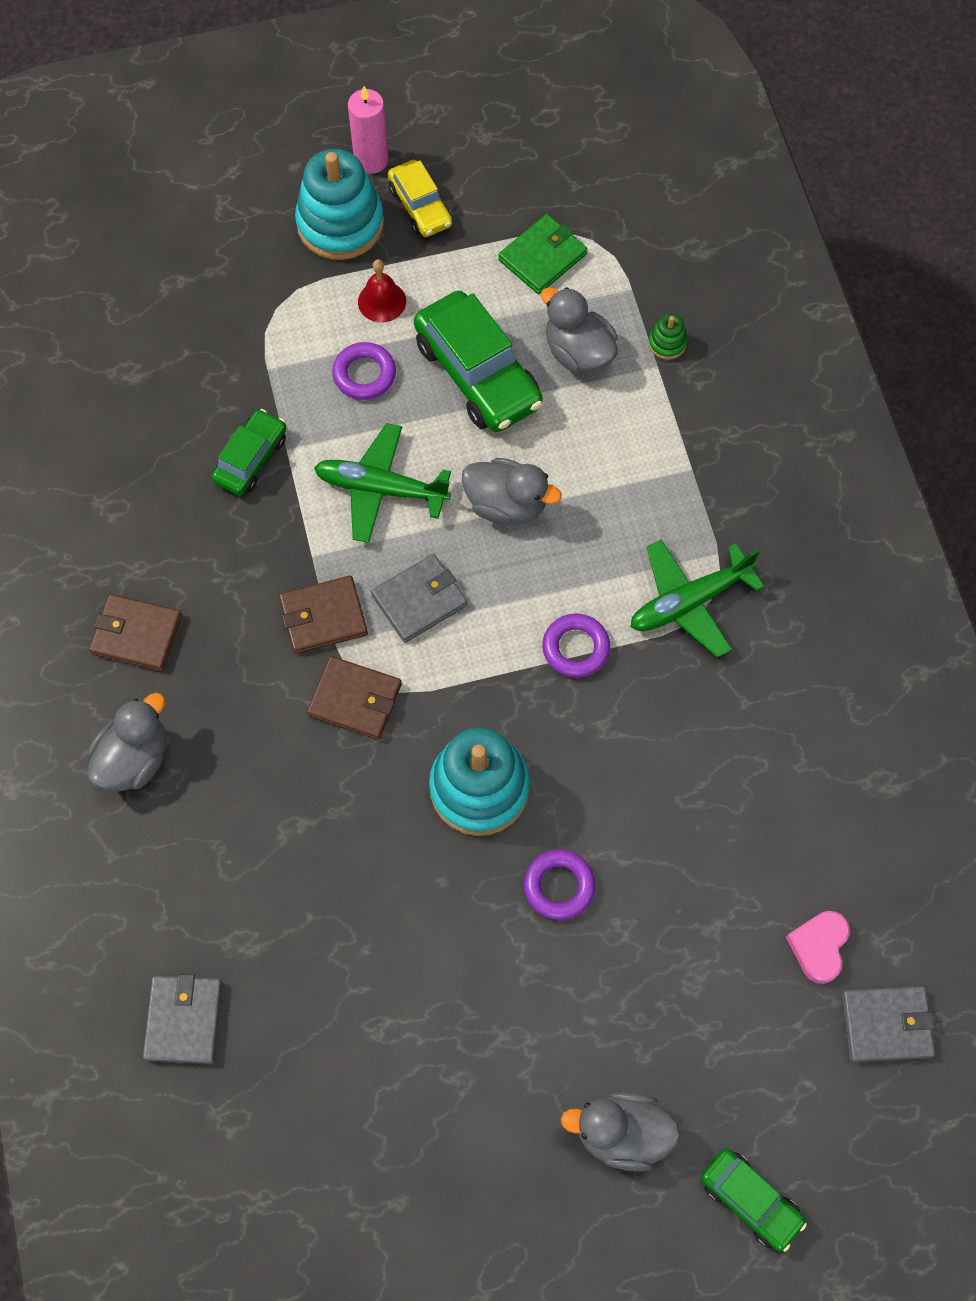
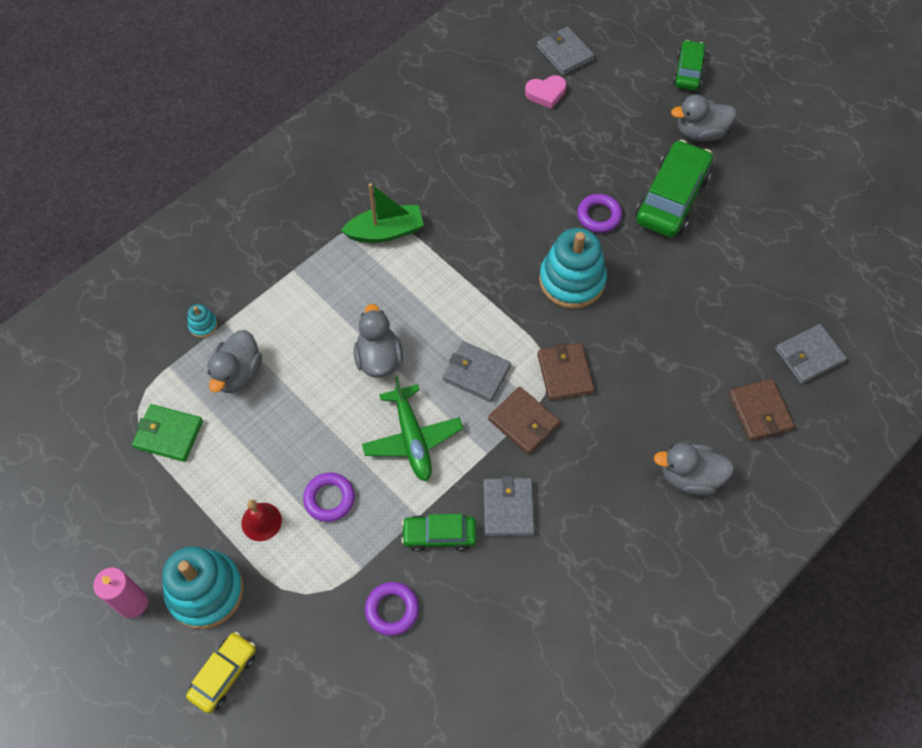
camera: 120 degrees left, 5 degrees down
brown wallet [89,594,182,671] -> brown wallet moved to [729,379,794,441]
yellow car [388,160,452,237] -> yellow car moved to [186,632,256,714]
green car [414,291,543,432] -> green car moved to [635,140,713,238]
purple ring [542,614,610,678] -> purple ring moved to [365,582,419,636]
grey duck [561,1092,681,1171] -> grey duck turned 105 degrees clockwise [671,95,736,141]
green plane [631,539,764,657] -> green boat [341,183,424,243]
green stacking toy [648,313,687,360] -> turquoise stacking toy [188,304,218,338]
none -> grey wallet [483,476,535,536]

